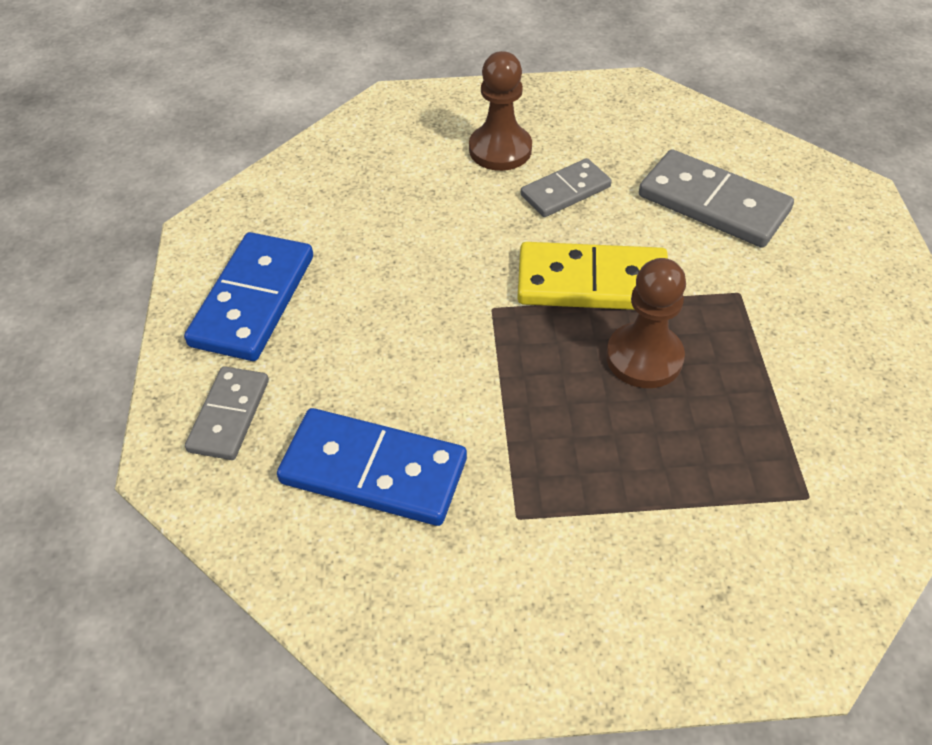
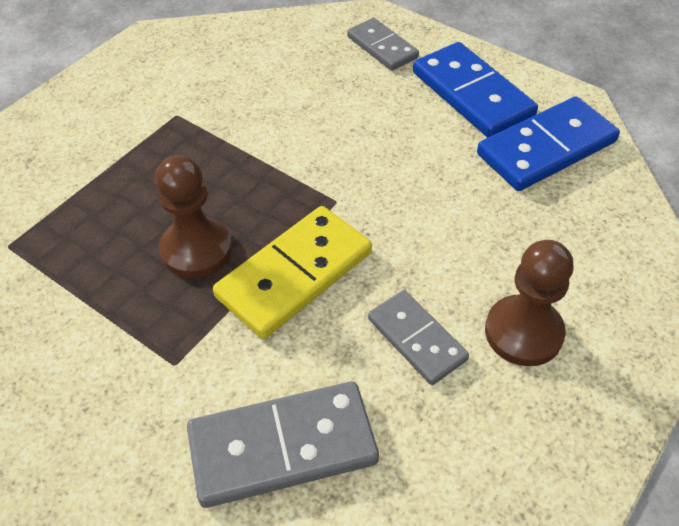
camera: 130 degrees right, 0 degrees up
blue domino [277,408,467,526] -> blue domino moved to [477,96,620,191]
grey domino [521,158,612,217] -> grey domino turned 45 degrees counterclockwise [368,290,469,385]

